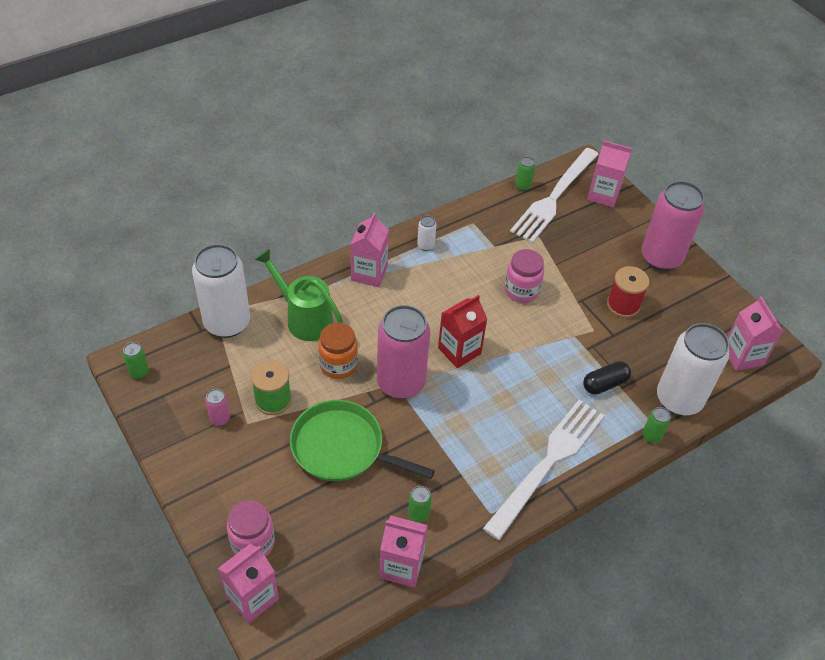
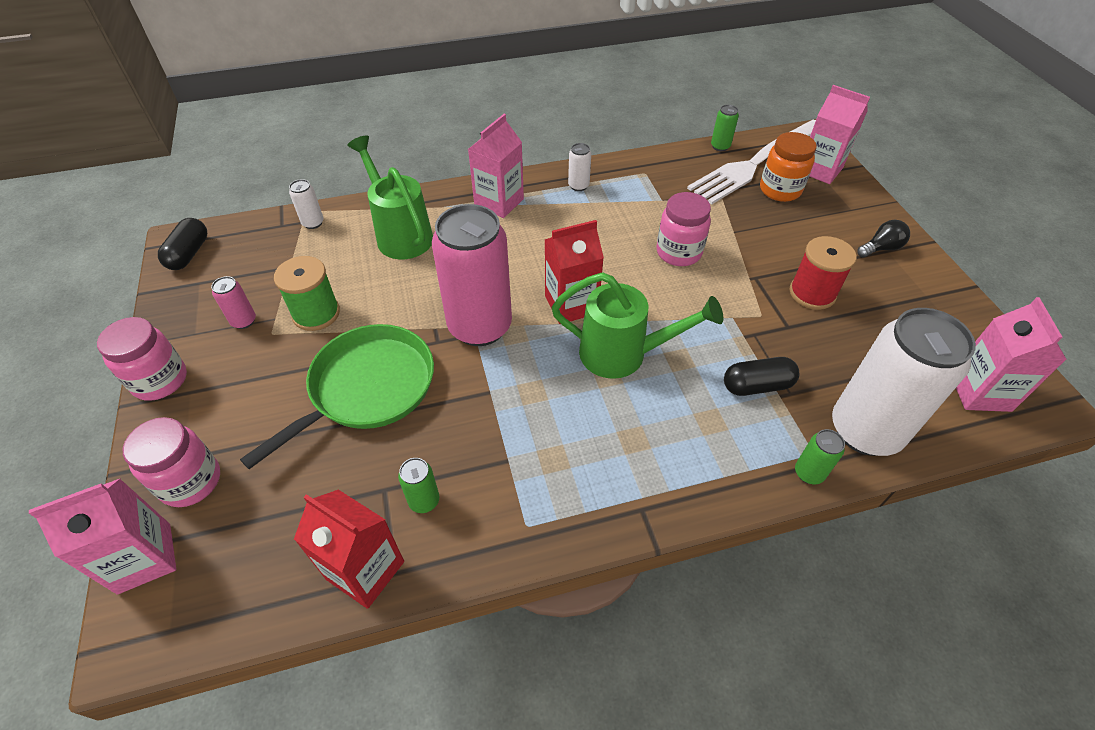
camera: 20 degrees right, 0 degrees up
green can [123,342,149,379] -> black capsule [158,218,207,270]
white can [192,244,250,338] -> white can [289,179,324,229], size x0.40
green pan [290,400,435,481] -> green pan turned 90 degrees clockwise [240,324,434,469]
orange jar [318,323,358,379] -> orange jar moved to [760,132,817,202]
pink carton [379,516,428,588] -> red carton [294,490,404,609]
white fork [483,400,605,540] -> none
pink can [641,181,705,271] -> black light bulb [857,220,910,257]
none -> pink jar [97,317,187,401]
none -> green watering can [552,272,723,379]

